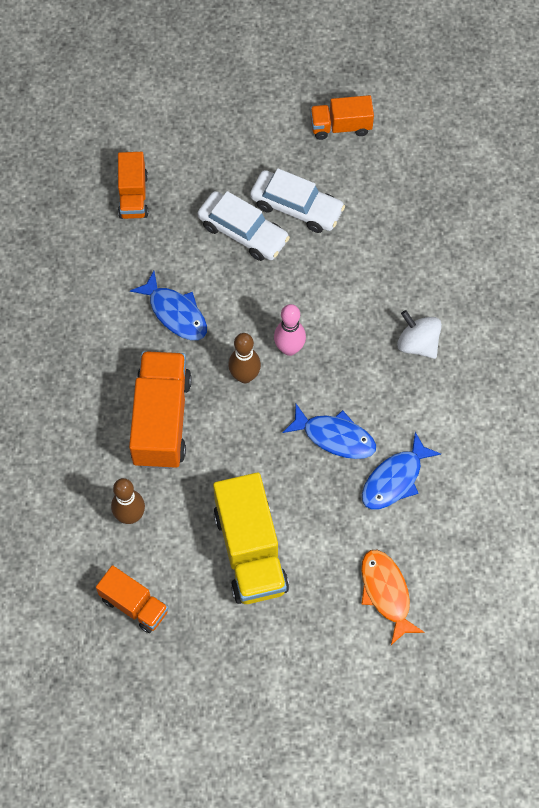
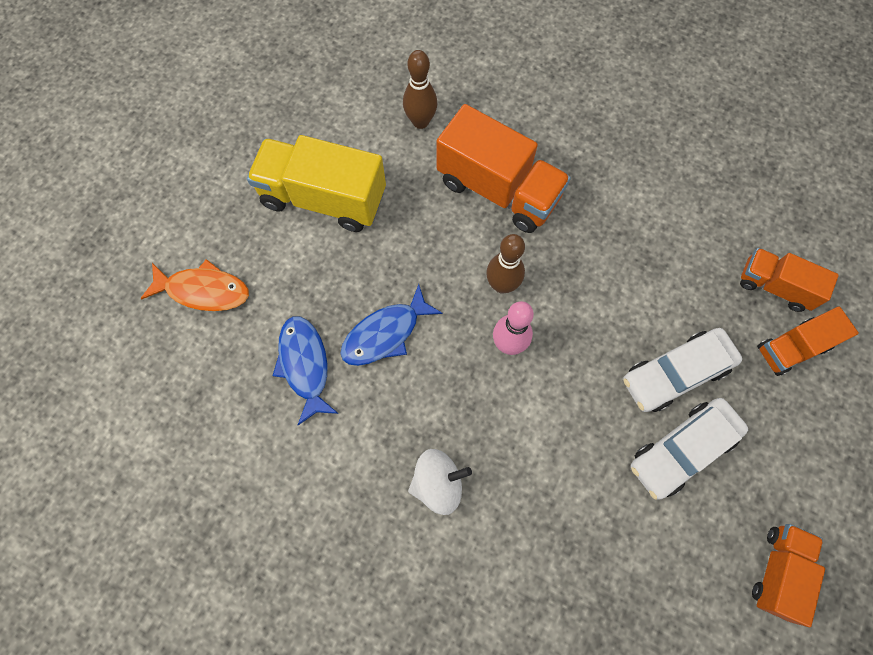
camera: 120 degrees right, 5 degrees up
orange truck [96,565,168,633] -> orange truck moved to [757,306,859,376]
blue fish [130,271,207,340] -> none

